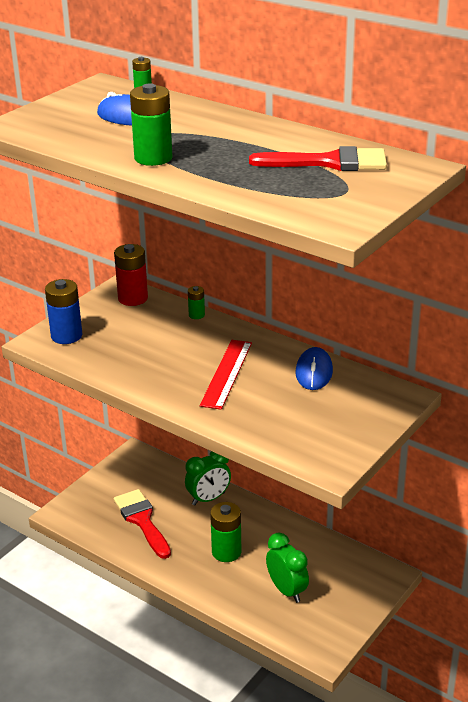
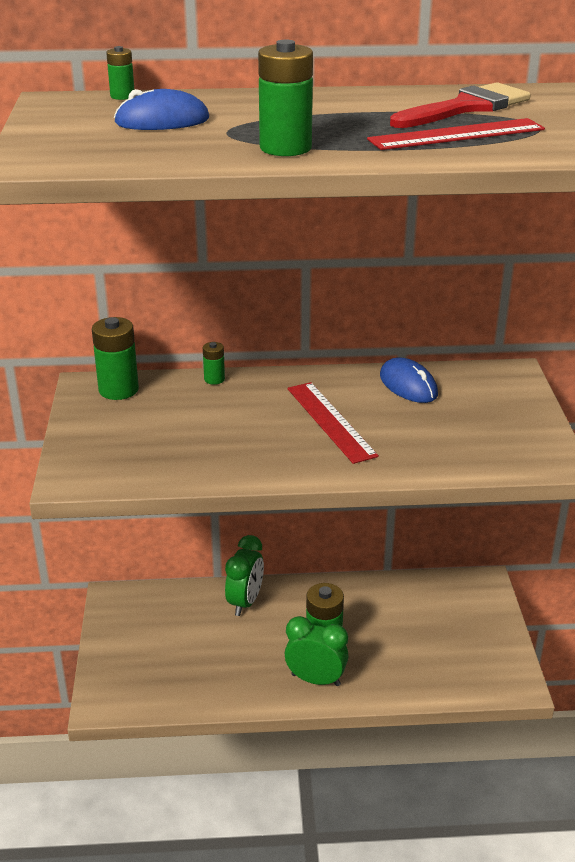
camera: 40 degrees left, 0 degrees up
blue battery [45,279,82,344] -> none
red battery [114,244,148,306] -> green battery [92,317,139,400]
red brush [114,489,171,559] -> none
green clock [266,533,309,603] -> green clock moved to [285,616,349,686]
none -> red ruler [367,118,545,150]

